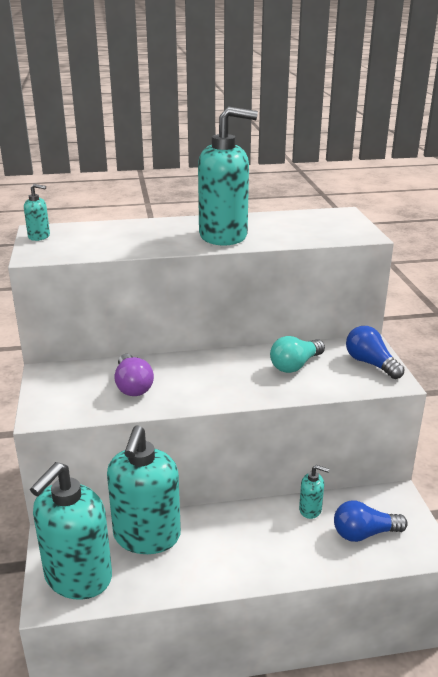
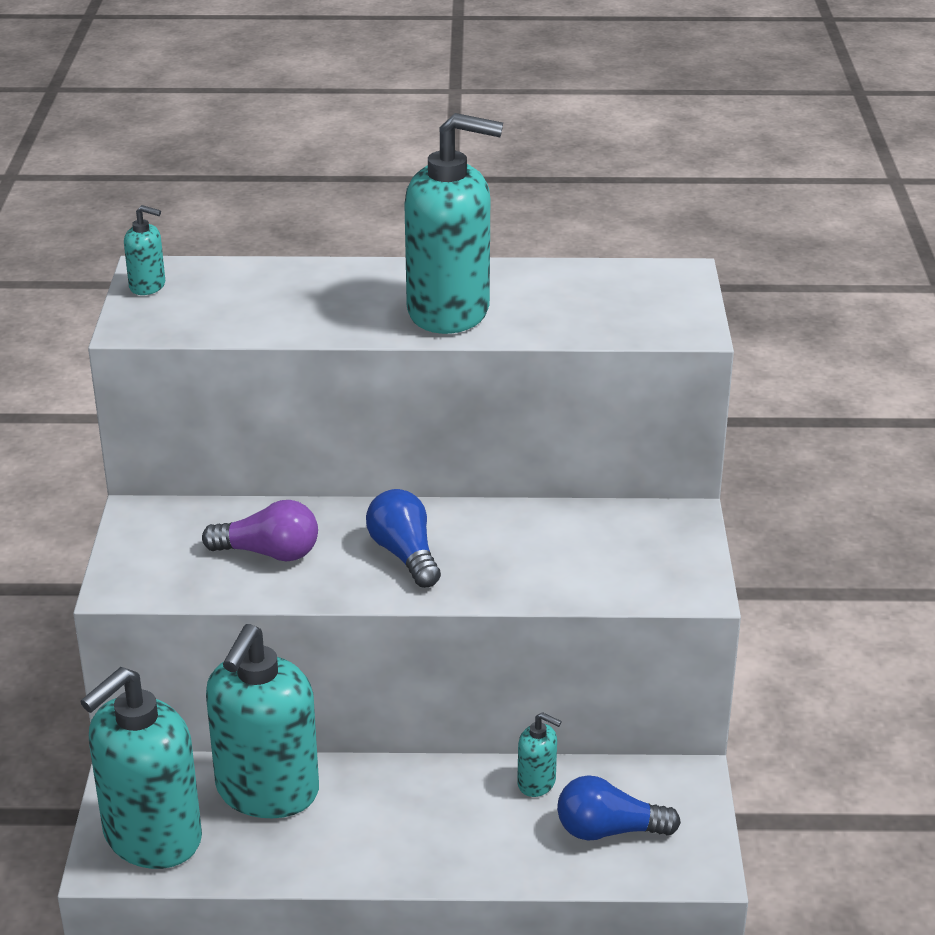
camera: 10 degrees right, 5 degrees up
purple light bulb [115,354,154,396] -> purple light bulb turned 75 degrees counterclockwise [202,500,318,562]
turquoise light bulb [270,336,325,373] -> none
blue light bulb [346,326,405,379] -> blue light bulb moved to [366,489,441,588]

